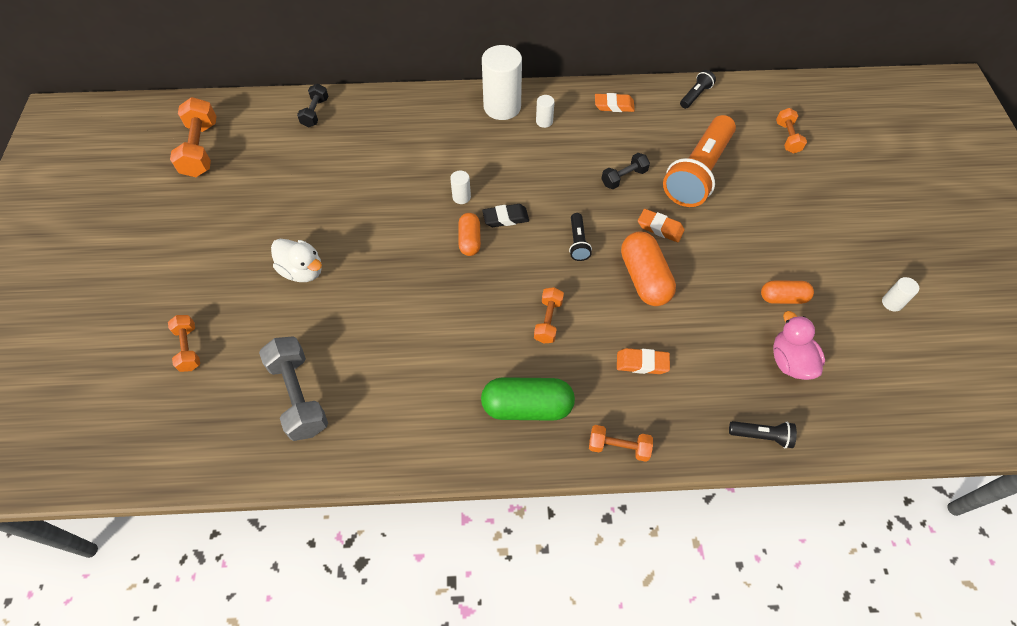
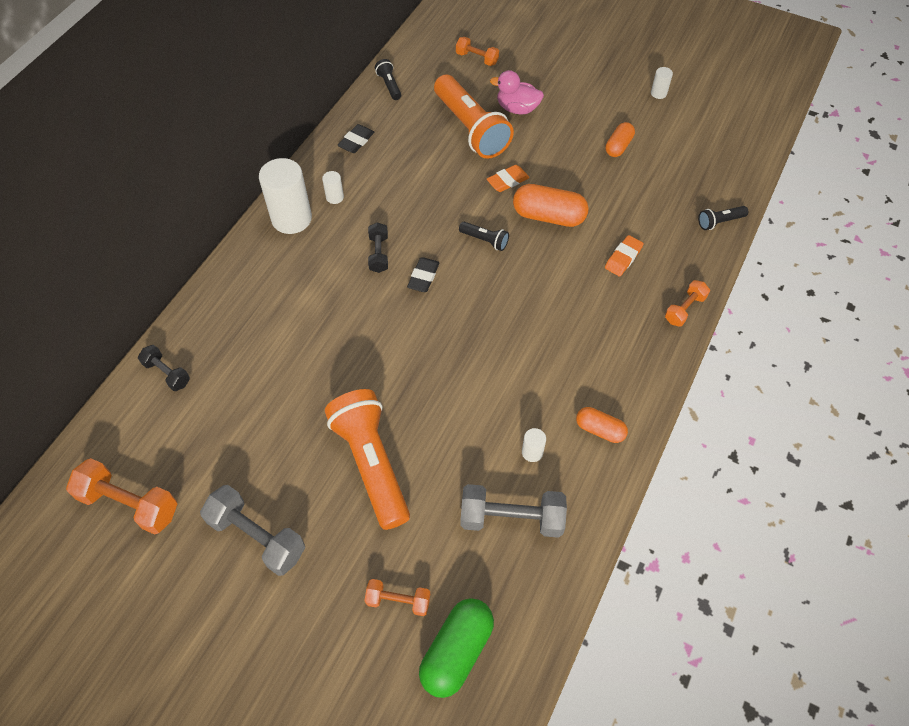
camera: 60 degrees left, 0 degrees up
white duck [271,239,322,282] -> orange flashlight [325,389,410,530]
white cylinder [450,171,471,204] -> white cylinder moved to [522,428,546,462]
orange capsule [458,213,481,256] -> orange capsule moved to [576,407,628,443]
green capsule [481,377,575,421] -> green capsule moved to [419,598,494,698]
orange dumbbell [534,287,564,344] -> none
orange eraser [595,93,635,112] -> black eraser [338,124,374,153]
black dumbbell [601,153,650,189] -> black dumbbell moved to [368,222,388,273]
black flashlight [729,421,797,448] -> black flashlight turned 150 degrees counterclockwise [698,206,748,230]
pink duck [773,311,825,380] -> pink duck moved to [490,70,544,115]
none -> grey dumbbell [200,485,305,576]

